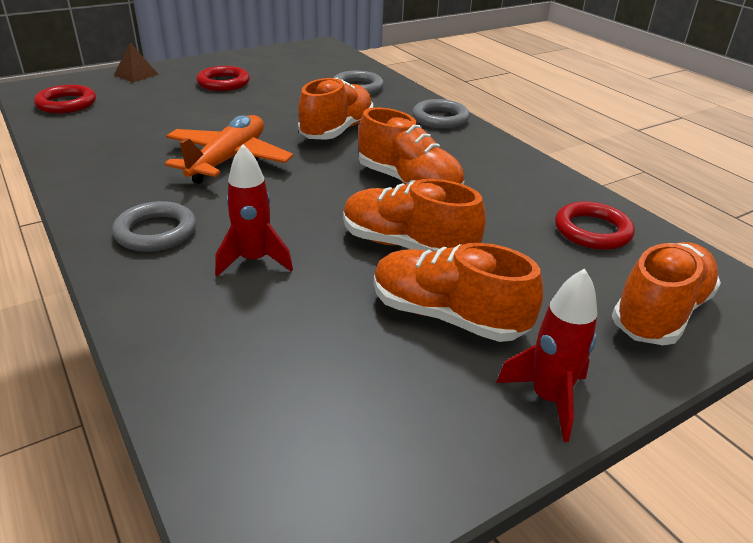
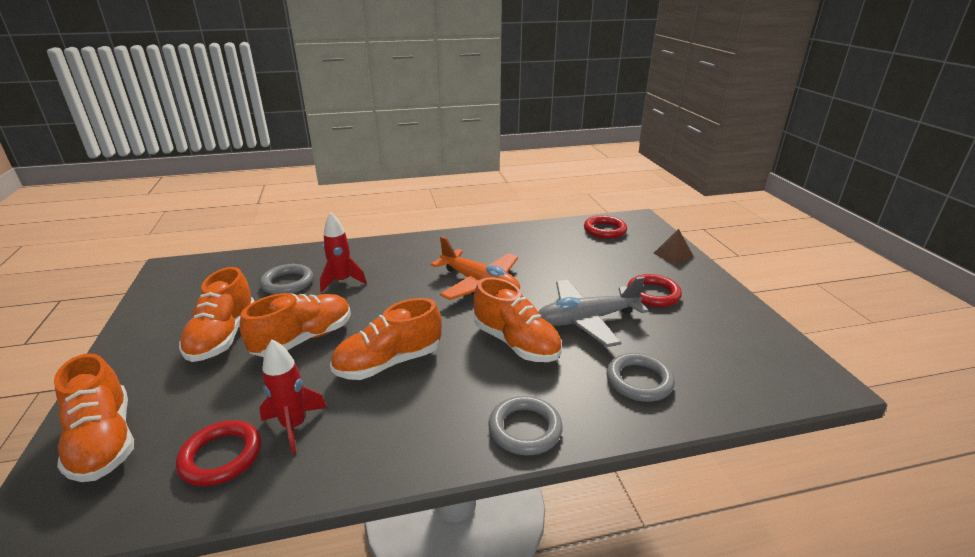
camera: 110 degrees right, 5 degrees down
grey ring [112,201,196,252] -> grey ring moved to [260,264,313,295]
orange shoe [374,243,543,342] -> orange shoe turned 135 degrees clockwise [179,267,255,362]
red rocket [496,268,597,442] -> red rocket moved to [259,339,327,454]
none -> grey plane [538,276,649,347]

